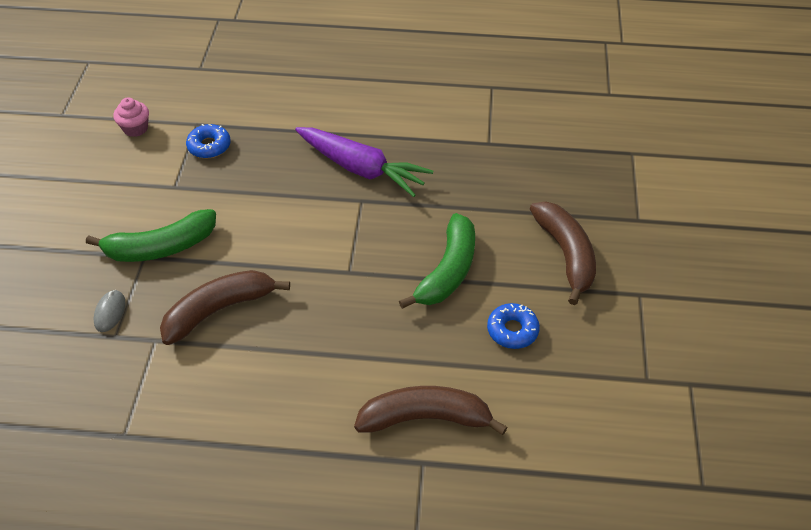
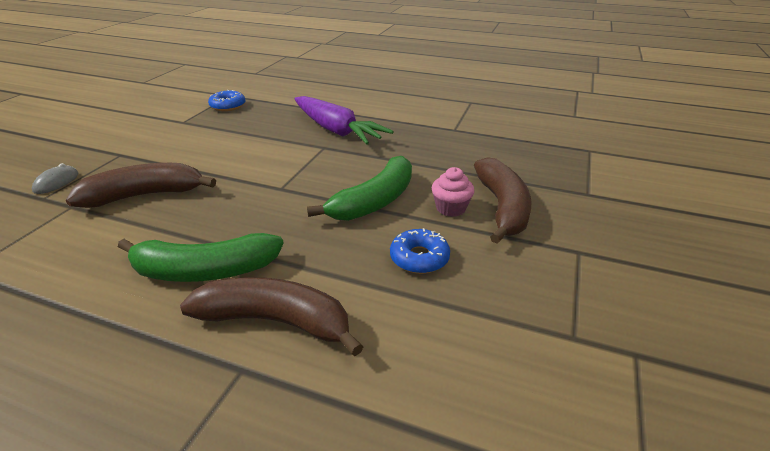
camera: 15 degrees right, 15 degrees down
green banana [86,209,216,262] -> green banana moved to [118,233,284,282]
pink cupcake [113,97,149,137] -> pink cupcake moved to [432,167,474,217]

